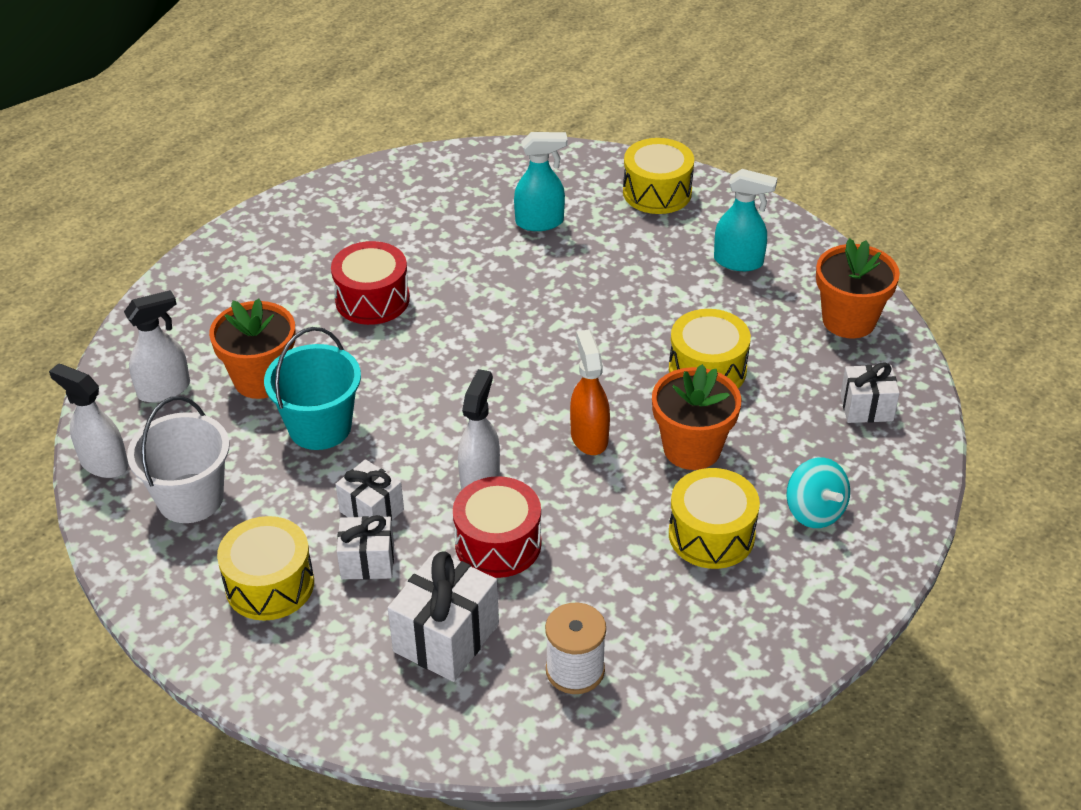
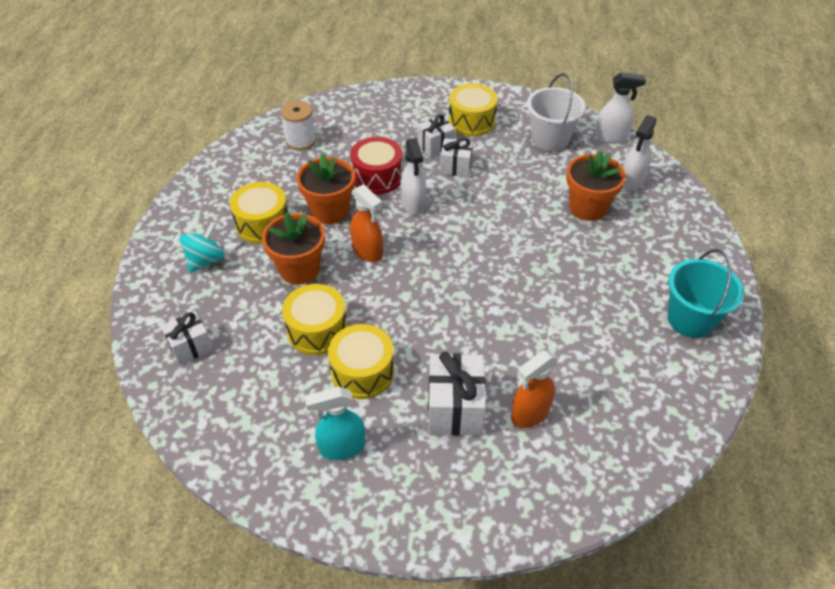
camera: 150 degrees right, 5 degrees up
turquoise bucket [264,327,361,450] -> turquoise bucket moved to [667,249,744,338]
red drum [331,241,410,325] -> none
white gift [388,550,499,682] -> white gift moved to [428,352,486,435]
turquoise spray bottle [514,132,568,231] -> orange spray bottle [511,350,558,428]
yellow drum [623,138,694,214] -> yellow drum moved to [328,324,394,399]
turquoise spinning top [786,457,850,528] -> turquoise spinning top turned 90 degrees clockwise [180,222,224,273]
orange flower pot [816,238,900,338] -> orange flower pot moved to [296,153,355,224]

